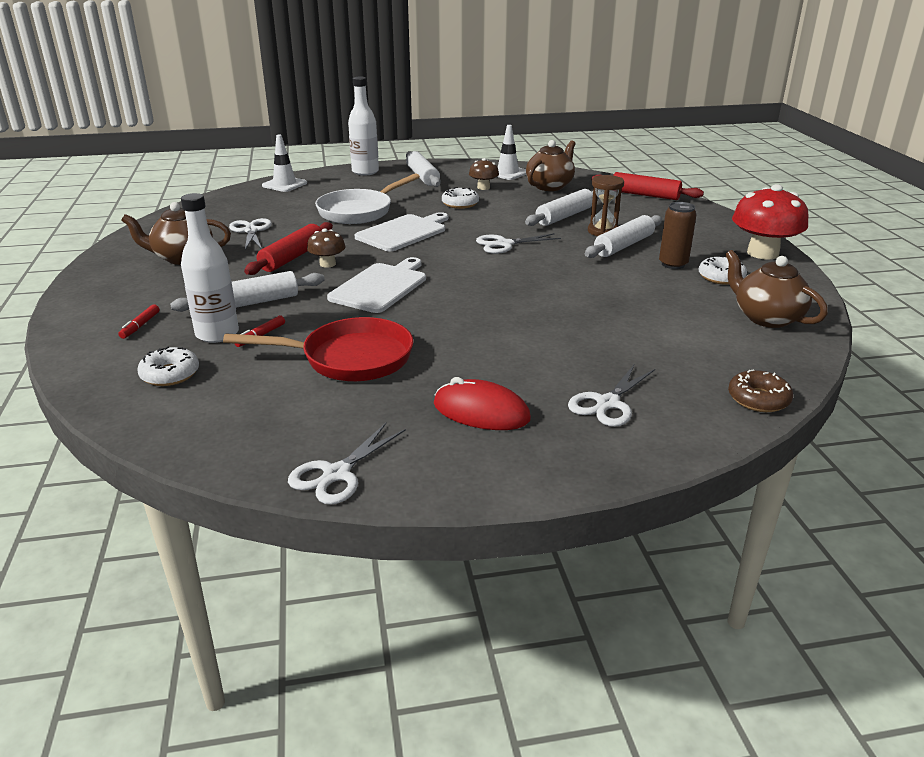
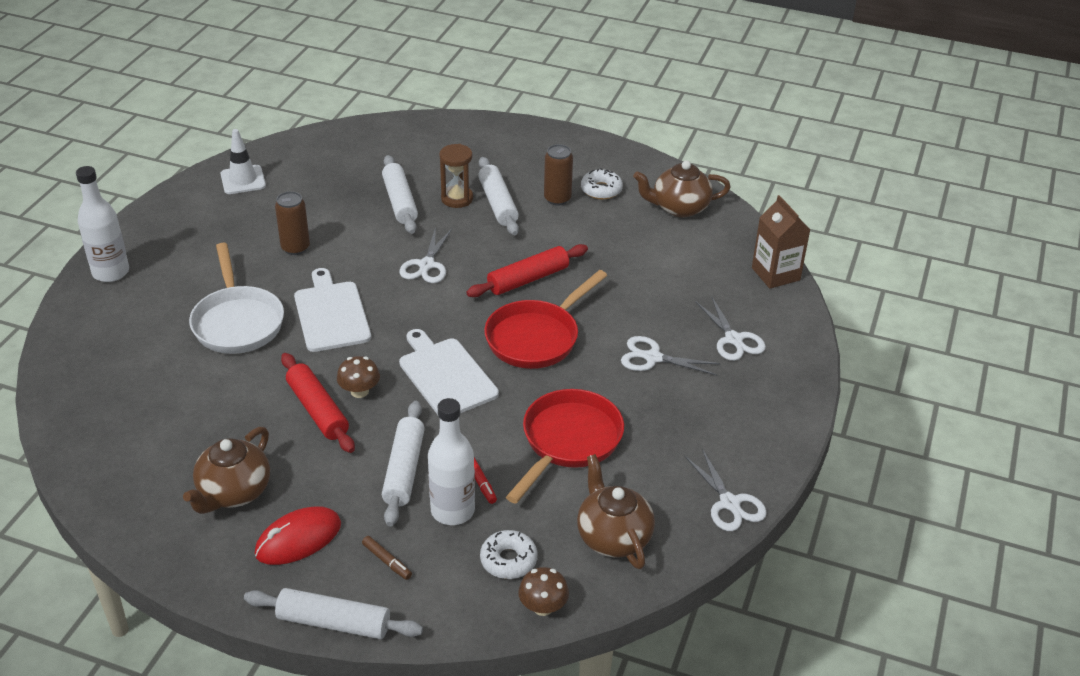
camera: 60 degrees left, 10 degrees up
red marker [118,304,159,339] -> brown marker [362,536,412,580]
white scissors [229,218,272,250] -> white scissors moved to [621,336,721,376]
white traffic cone [262,134,307,192] -> none
white rolling pin [406,151,441,187] -> white rolling pin moved to [244,588,423,639]
red mouse [434,377,531,430] -> red mouse moved to [255,506,341,565]
white donut [442,187,479,209] -> brown can [275,191,310,255]
brown mushroom [469,158,499,190] -> brown mushroom moved to [518,567,569,616]
brown teapot [526,140,575,191] -> brown teapot moved to [577,454,655,569]
red rolling pin [592,172,704,200] -> red rolling pin moved to [466,244,588,297]
brown donut [728,369,793,412] -> brown carton [752,195,810,288]
red mushroom [732,184,808,260] -> none
none -> red pan [484,270,607,369]

